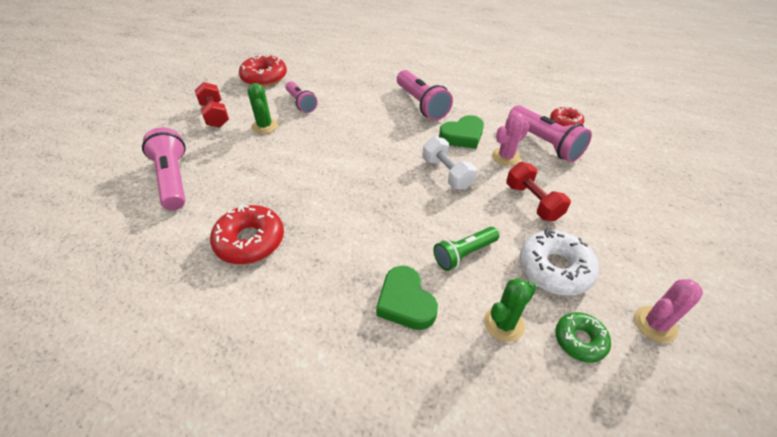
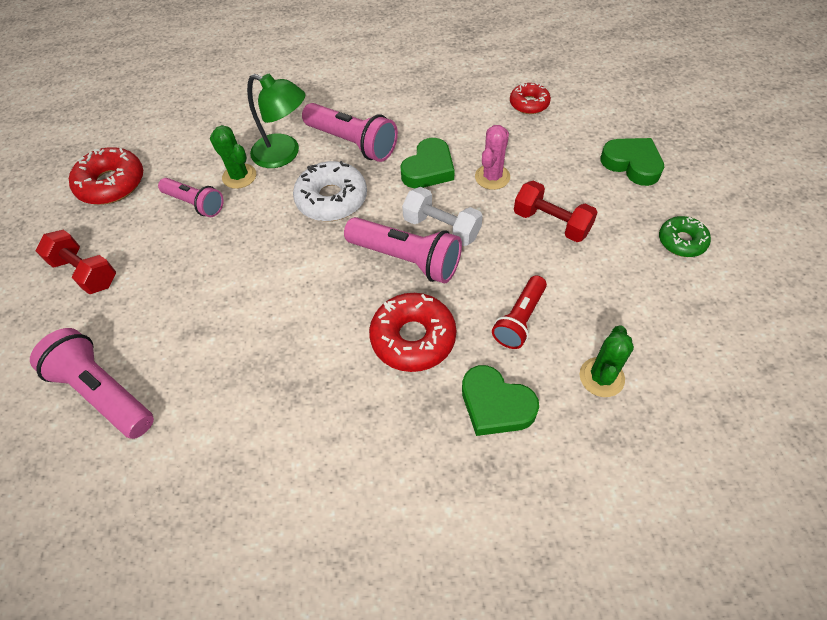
camera: 25 degrees left, 10 degrees up
red donut [210,205,284,264] -> red donut moved to [369,293,456,372]
green cactus [247,83,278,134] -> green cactus moved to [210,125,256,189]
green flashlight [434,227,499,271] -> red flashlight [492,276,547,349]
pink flashlight [509,105,592,162] -> pink flashlight moved to [344,217,462,284]
white donut [519,229,599,296] -> white donut moved to [293,161,367,221]
green donut [555,312,611,363] -> green donut moved to [659,216,711,257]
pink cactus [634,279,703,343] -> none
none -> green lamp [247,74,306,168]
none -> green heart [601,138,664,186]

